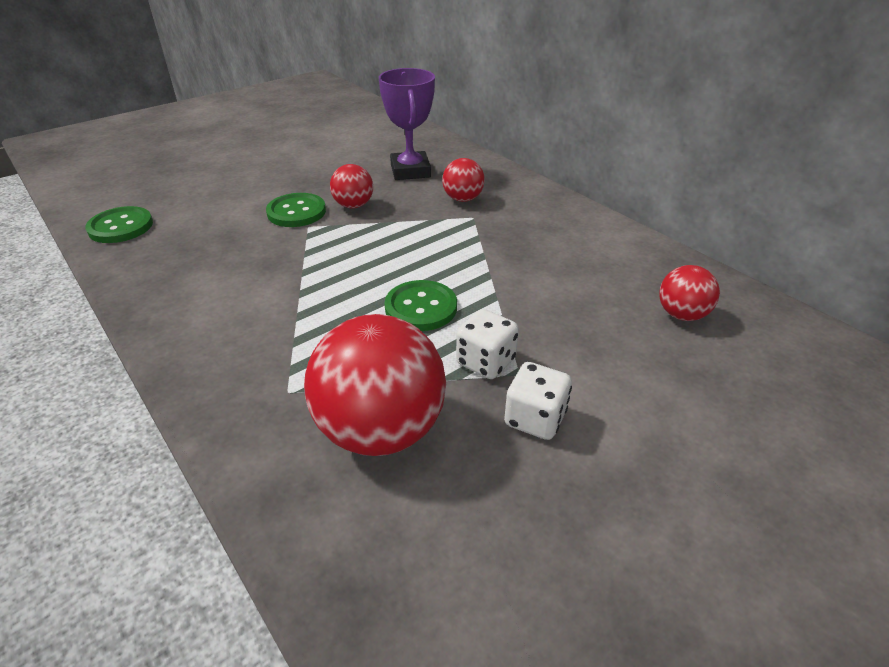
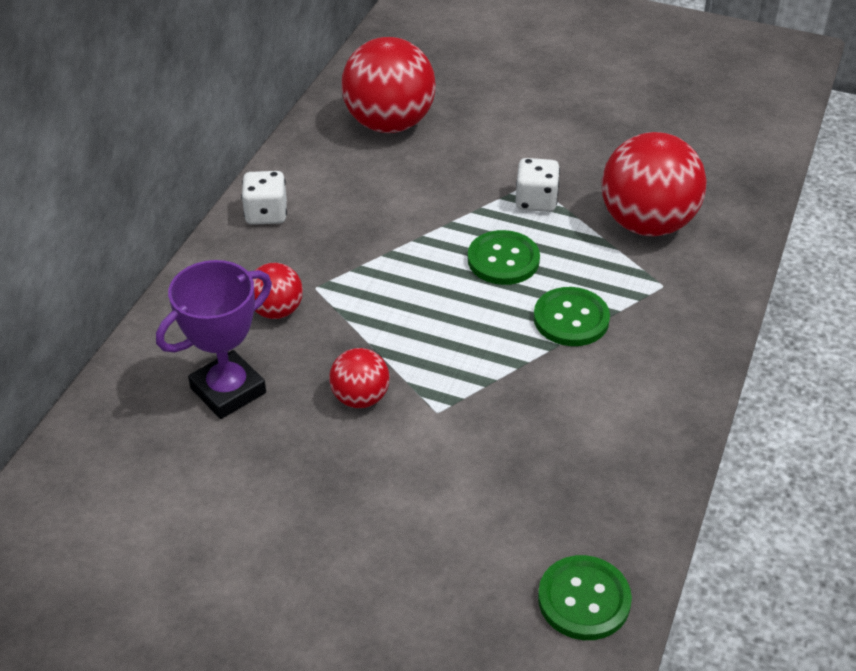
camera: 120 degrees left, 5 degrees up
green button [266,193,326,227] -> green button moved to [533,287,610,346]
white dice [504,362,572,440] -> white dice moved to [241,171,287,225]
red ball [659,265,720,321] -> red ball [341,37,436,133], size x1.94

